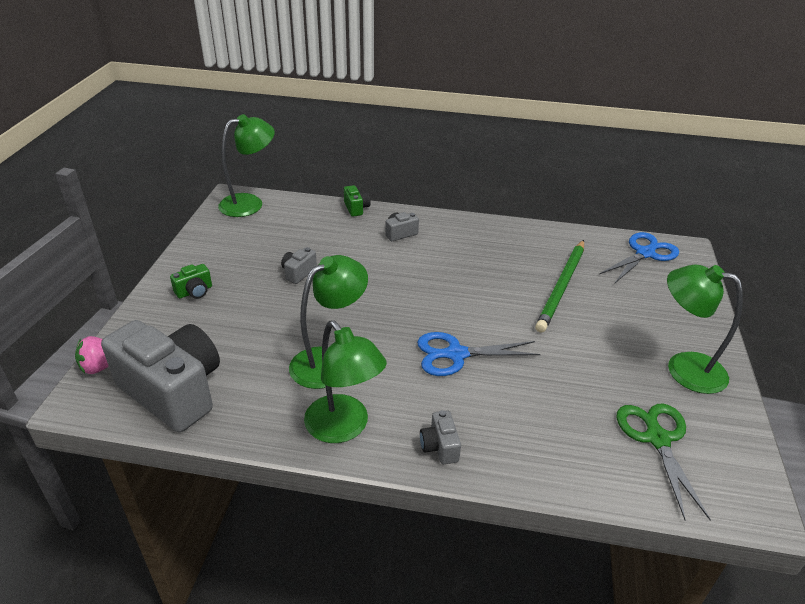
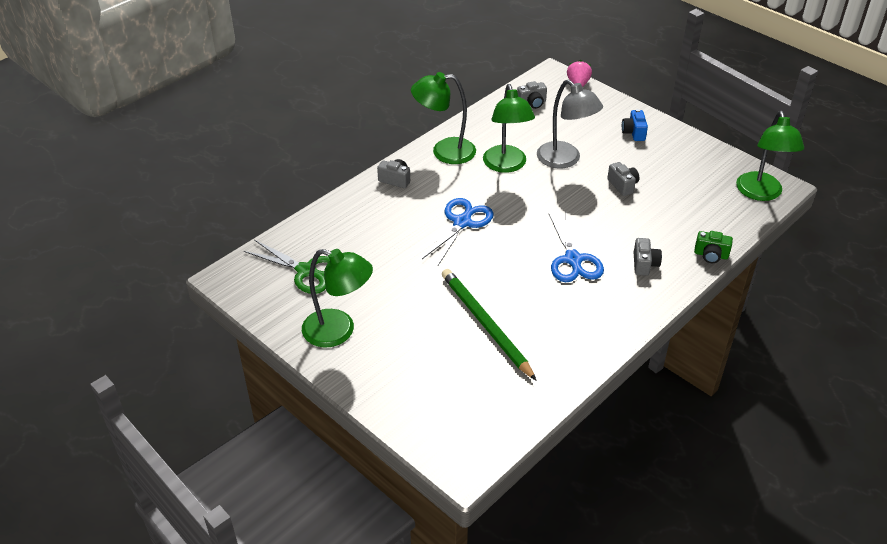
camera: 125 degrees right, 5 degrees up
grey camera [101,320,220,432] -> grey camera [517,81,547,109], size x0.41
green camera [170,264,212,299] -> blue camera [622,109,648,141]
blue scissors [599,232,679,283] -> blue scissors moved to [549,214,604,282]
green lamp [667,264,743,394] -> green lamp turned 45 degrees clockwise [302,249,373,348]
none -> grey lamp [537,80,603,169]

